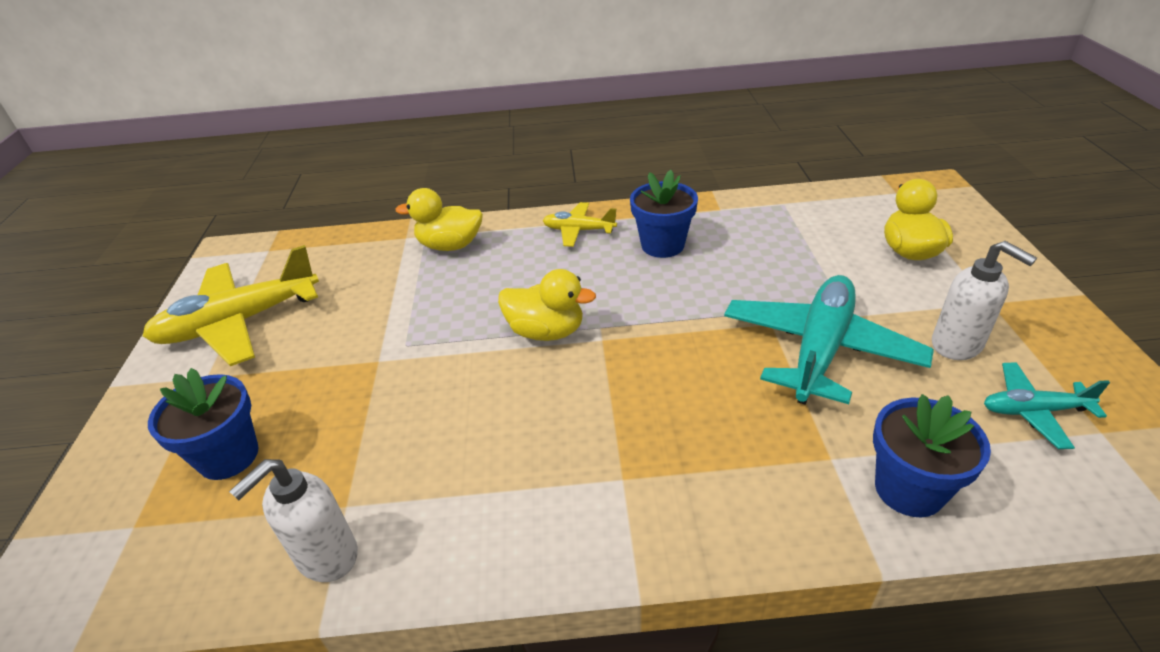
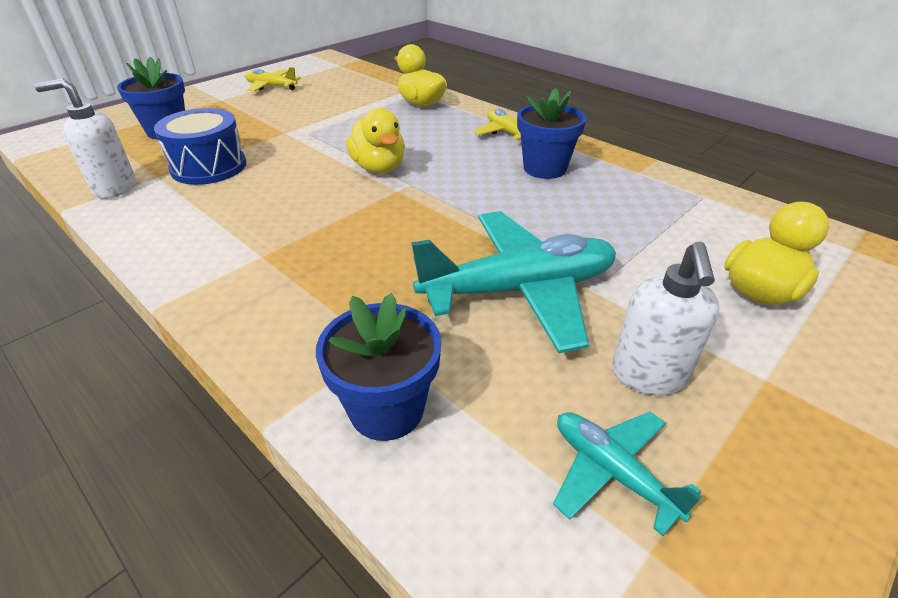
camera: 45 degrees right, 0 degrees up
yellow plane [142,245,319,366] -> yellow plane [245,67,301,92], size x0.52
none -> blue drum [154,108,246,185]

